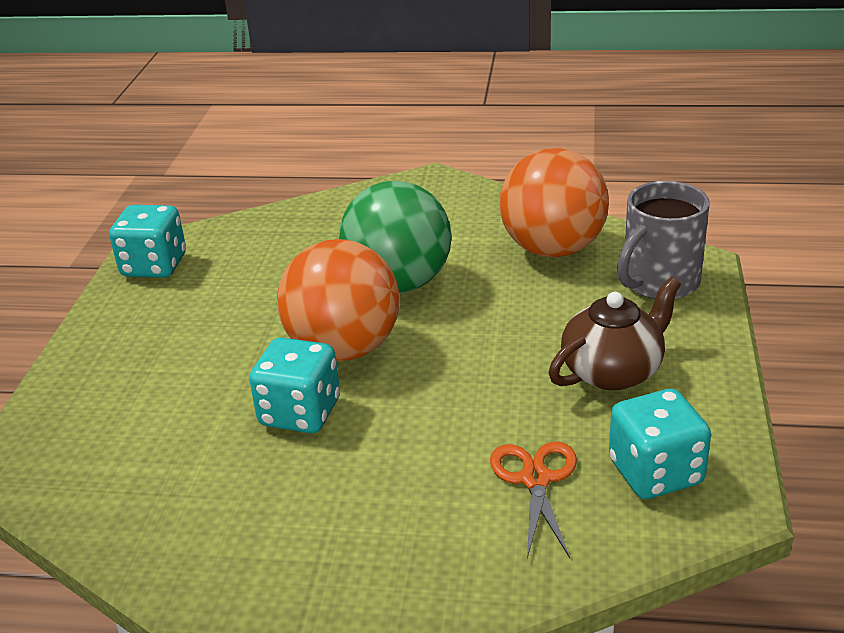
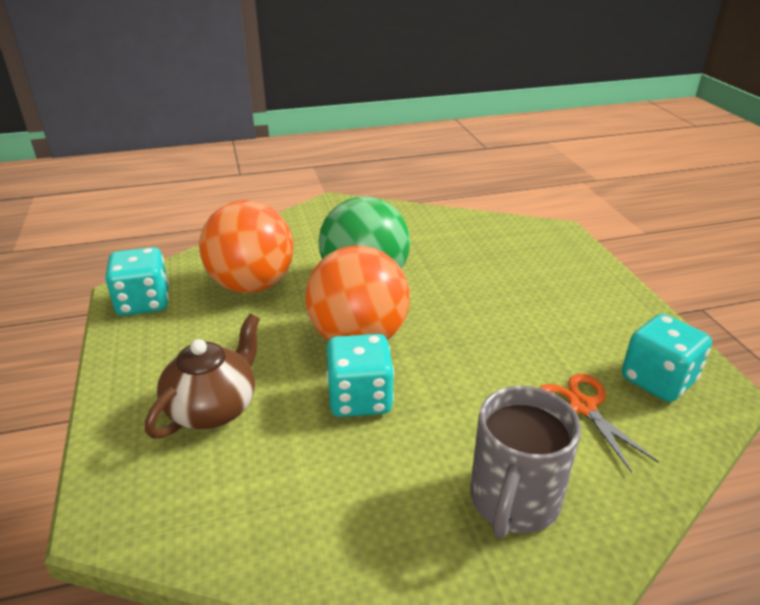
camera: 25 degrees left, 0 degrees up
orange ball [499,148,609,257] -> orange ball moved to [199,200,294,293]
brown teapot [548,277,681,390] -> brown teapot moved to [145,314,260,439]
grey mug [617,181,710,299] -> grey mug moved to [470,386,581,538]

